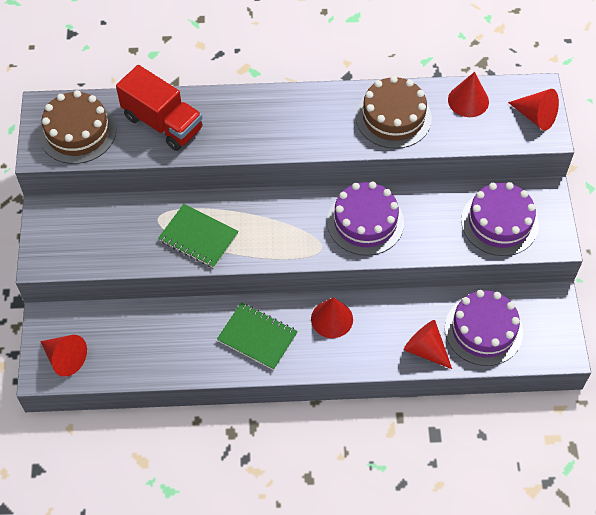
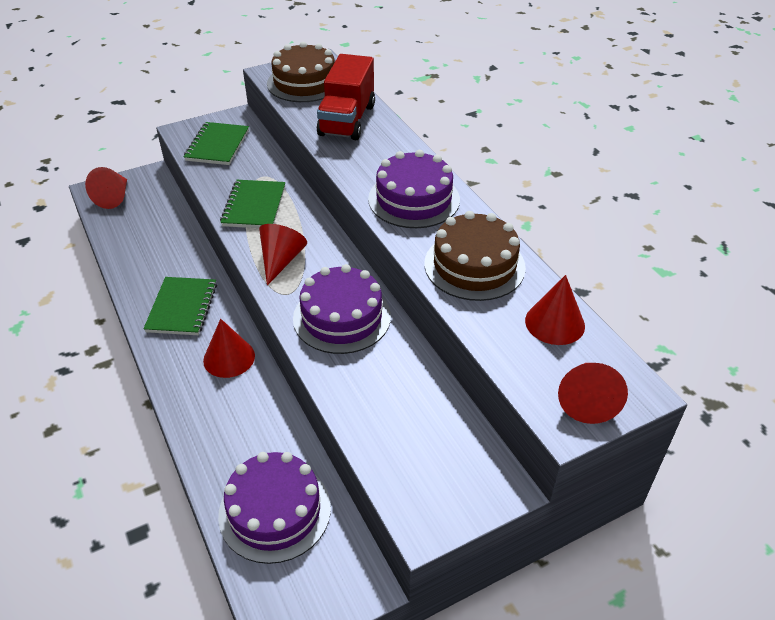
camera: 65 degrees right, 15 degrees down
red cone [404,320,452,369] -> red cone moved to [259,224,307,286]
purple cake [461,182,539,256] -> purple cake moved to [368,150,460,228]
none -> green notebook [184,122,249,165]

